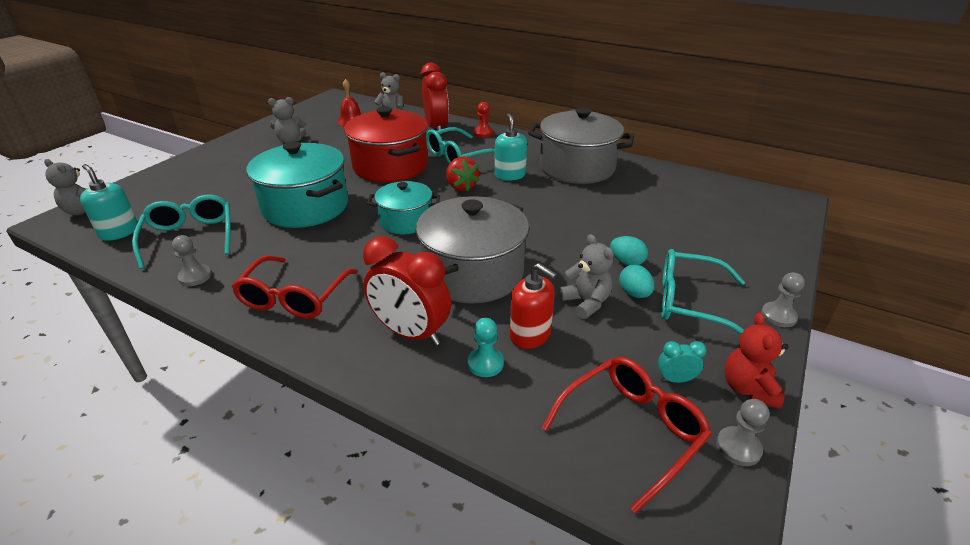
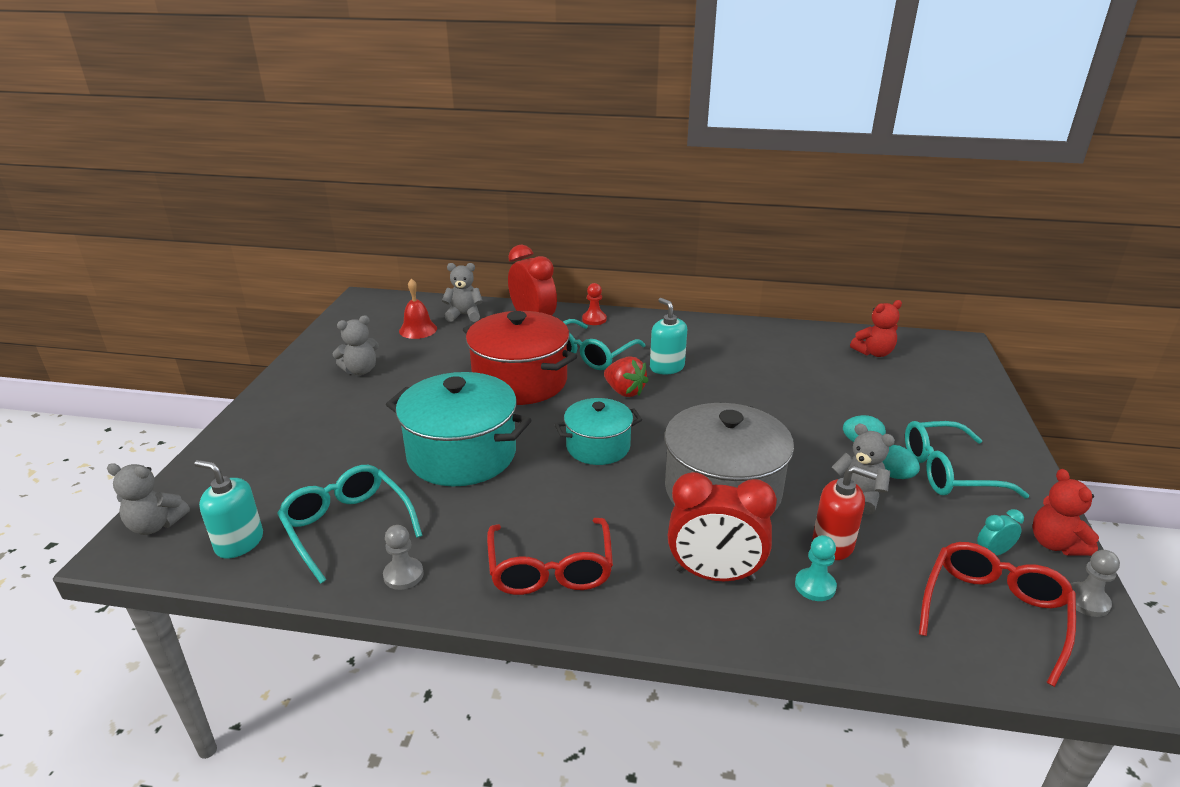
camera: 20 degrees left, 5 degrees down
grey pot [528,107,634,184] -> none
grey pawn [761,272,805,327] -> none
none -> red teddy bear [850,300,902,357]

